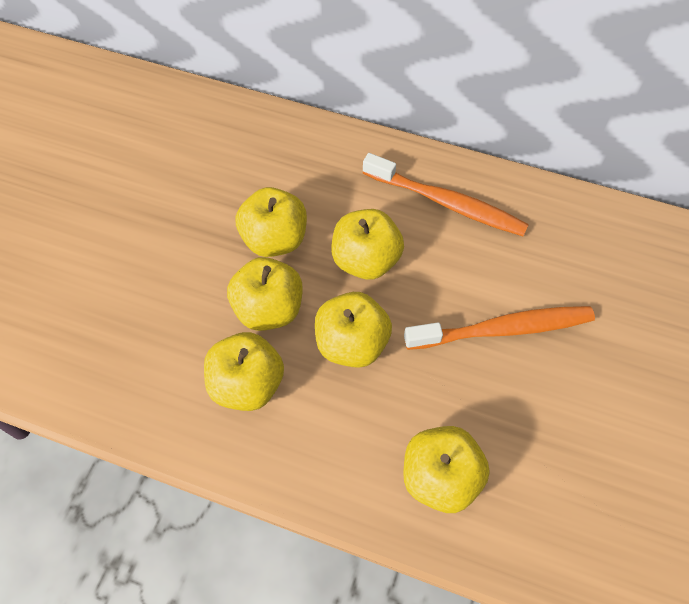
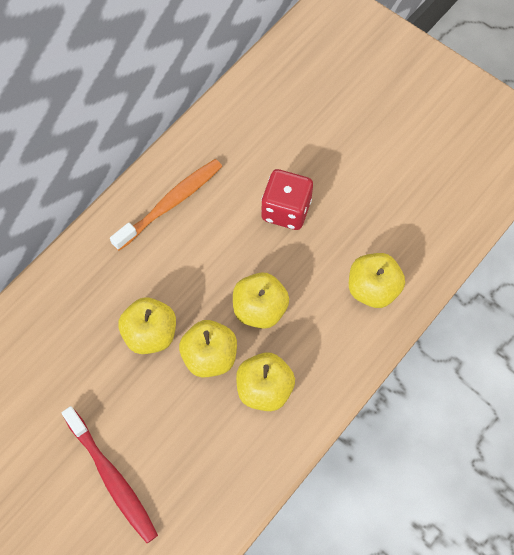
camera: 70 degrees left, 5 degrees up
yellow apple [331,209,404,280] -> none
orange toothbrush [404,306,595,350] -> red dice [261,169,313,230]
none -> red toothbrush [62,406,158,543]

